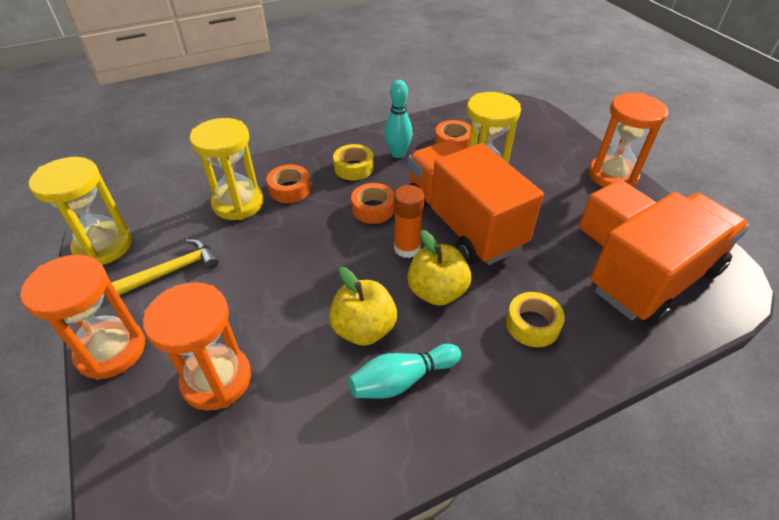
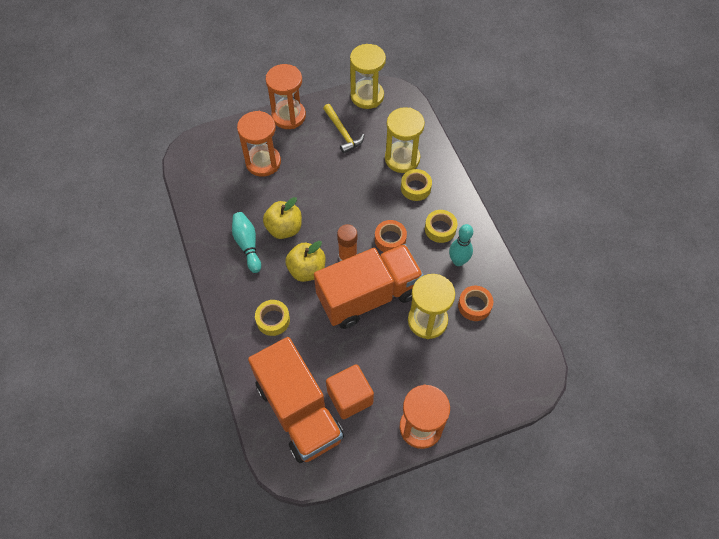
camera: 95 degrees right, 15 degrees up
orange tape [267,164,311,203] -> yellow tape [401,169,432,201]

